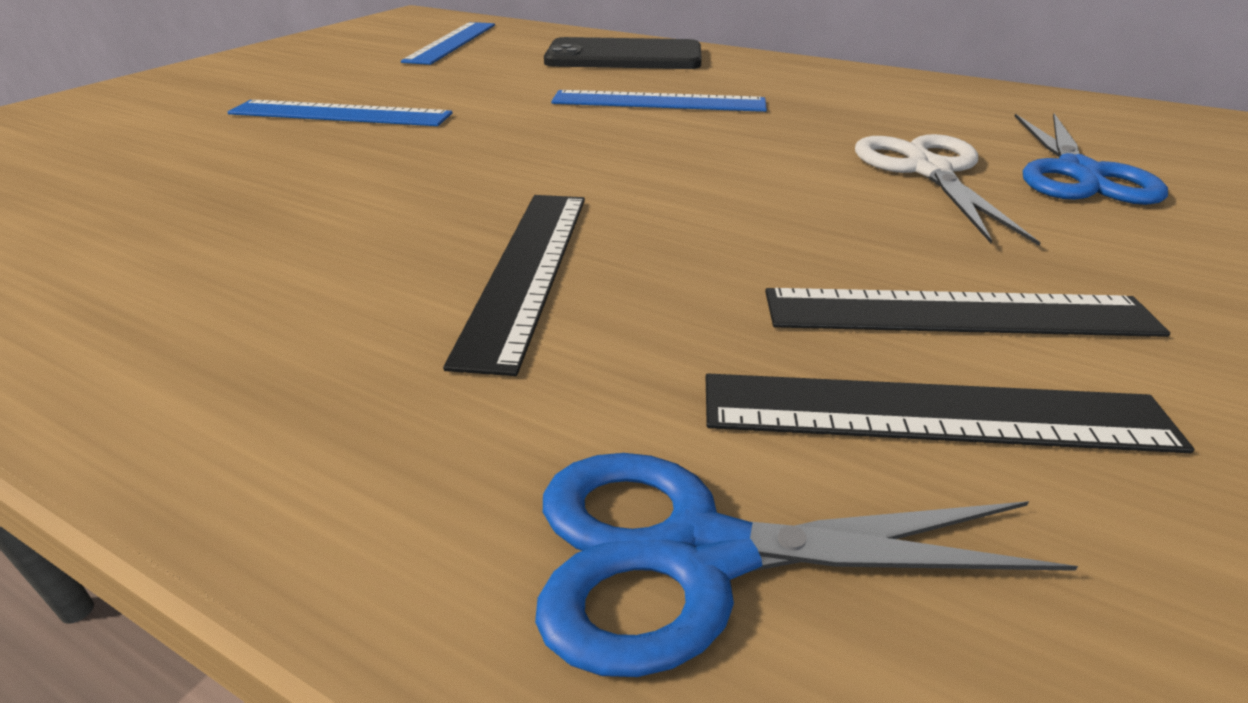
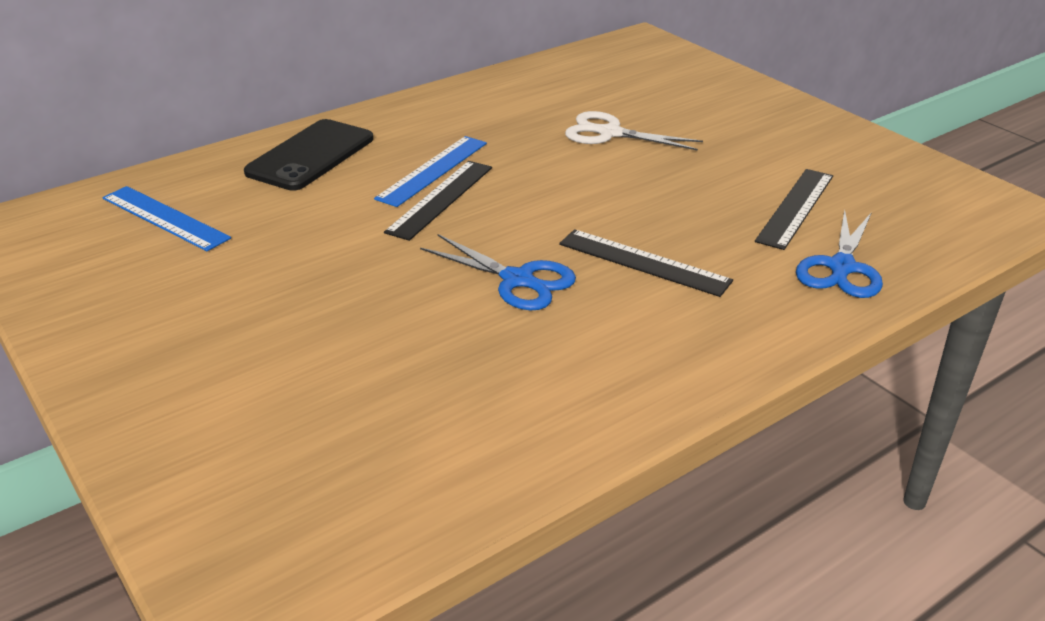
camera: 65 degrees left, 0 degrees up
blue ruler [228,100,452,126] -> none
black ruler [765,288,1170,337] -> black ruler moved to [384,161,492,241]
blue scissors [1015,114,1168,205] -> blue scissors moved to [420,234,576,311]

